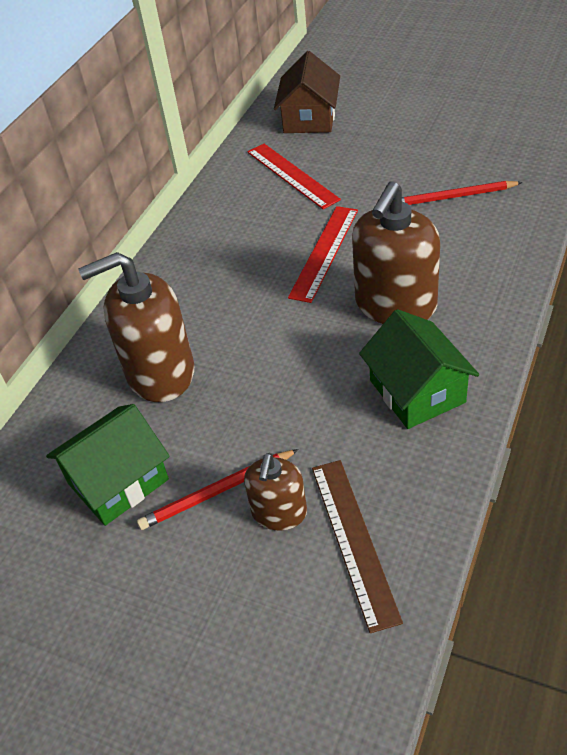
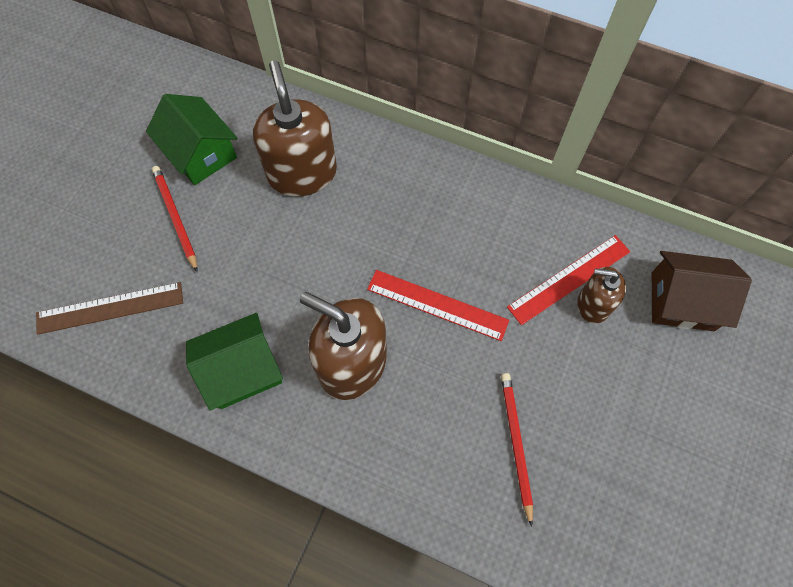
camera: 85 degrees right, 20 degrees up
brown soap dispenser [244,453,307,530] -> brown soap dispenser moved to [577,267,626,324]

